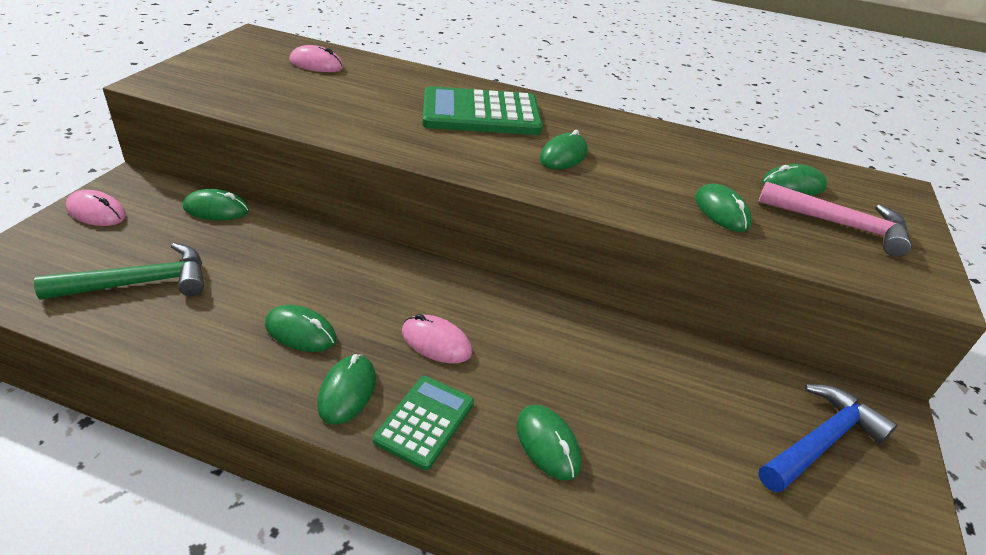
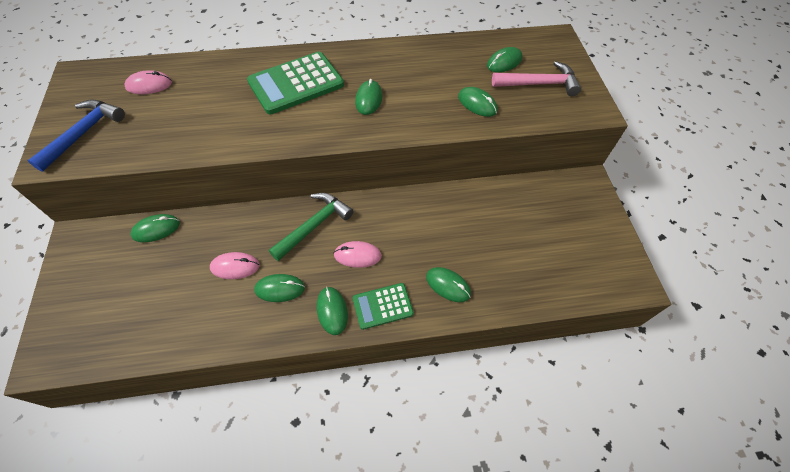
camera: 25 degrees left, 20 degrees up
green hammer [34,243,204,300] -> green hammer moved to [269,193,353,261]
pink mouse [66,190,126,226] -> pink mouse moved to [210,252,260,279]
green calculator [373,376,474,470] -> green calculator turned 105 degrees counterclockwise [353,283,414,330]
blue hammer [758,384,897,493] -> blue hammer moved to [28,99,125,172]

